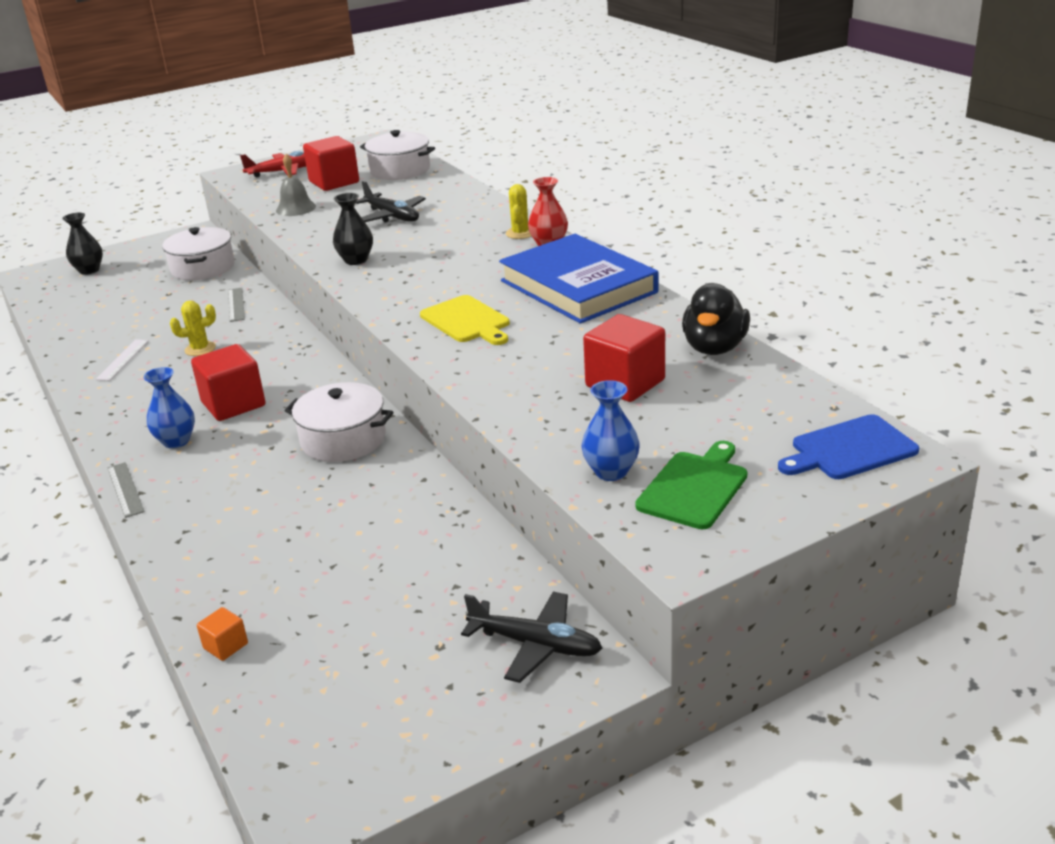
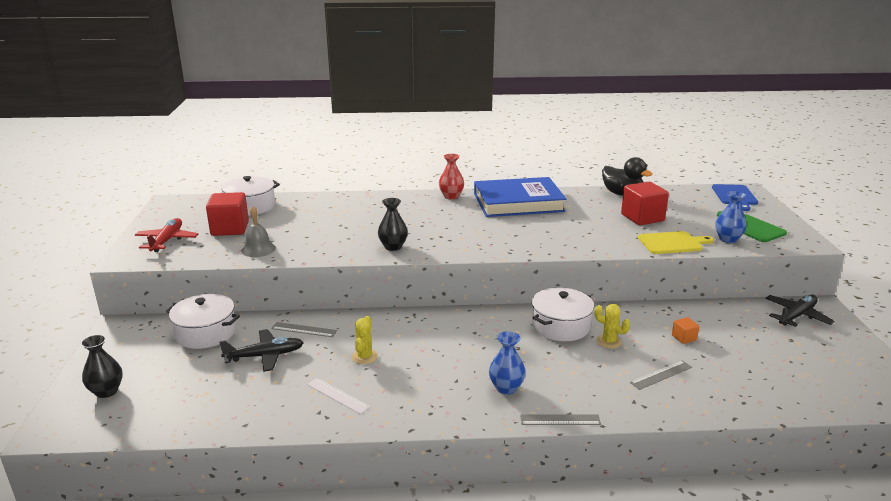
camera: 65 degrees left, 5 degrees down
red cube [191,344,265,421] -> none
orange cube [197,607,248,661] -> orange cube moved to [672,317,700,344]
black plane [356,181,426,223] -> black plane moved to [219,329,304,372]
yellow cutting board [420,295,510,345] -> yellow cutting board moved to [638,231,714,254]
yellow cactus [506,184,531,239] -> yellow cactus moved to [594,304,630,349]
none -> grey ruler [630,360,692,390]

